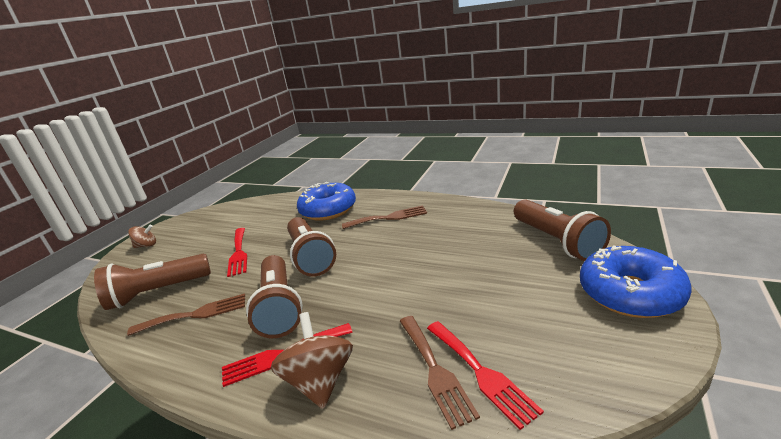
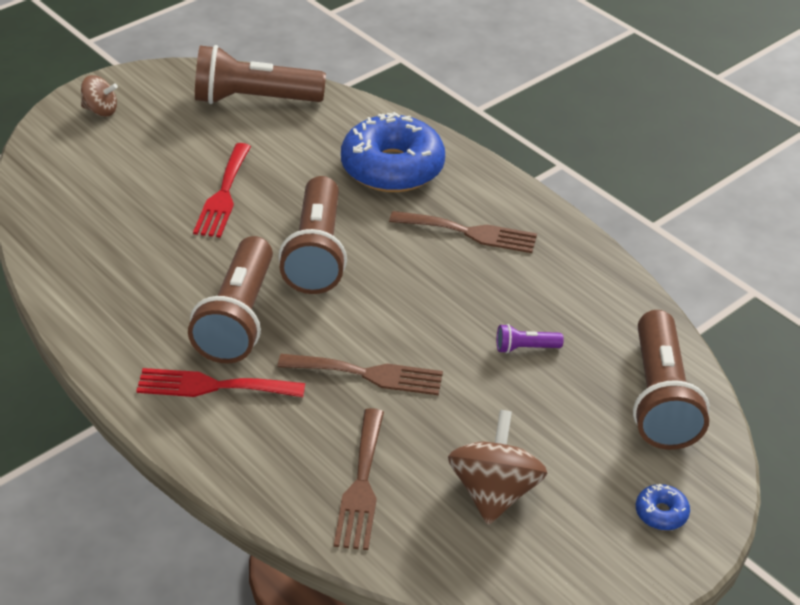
camera: 20 degrees right, 15 degrees up
brown flashlight [94,254,211,310] -> brown flashlight moved to [195,45,326,104]
brown fork [127,293,245,336] -> brown fork moved to [278,354,443,395]
brown spinning top [271,312,353,409] -> brown spinning top moved to [448,410,547,525]
red fork [427,321,544,430] -> none
blue donut [580,245,691,318] -> blue donut [636,484,690,530], size x0.40
none -> purple flashlight [497,324,564,354]

